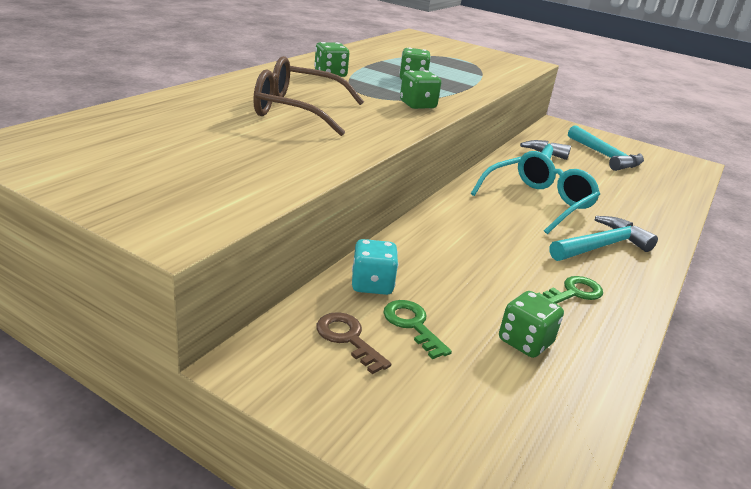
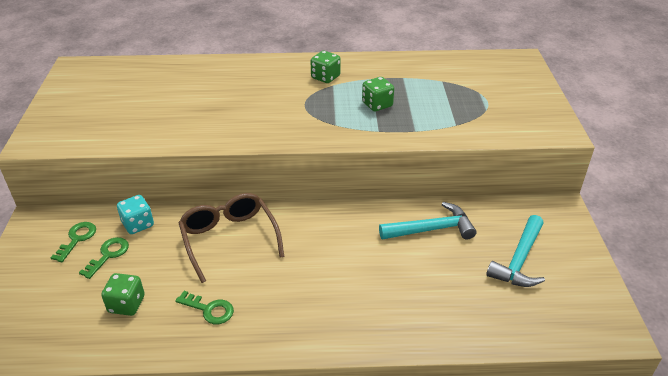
camera: 60 degrees right, 10 degrees up
brown glasses [253,56,364,136] -> brown glasses moved to [179,193,284,283]
brown key [316,312,391,374] -> green key [51,222,96,262]
green dice [400,70,441,109] -> none
turquoise glasses [471,151,600,234] -> none
turquoise hammer [549,216,658,261] -> none

